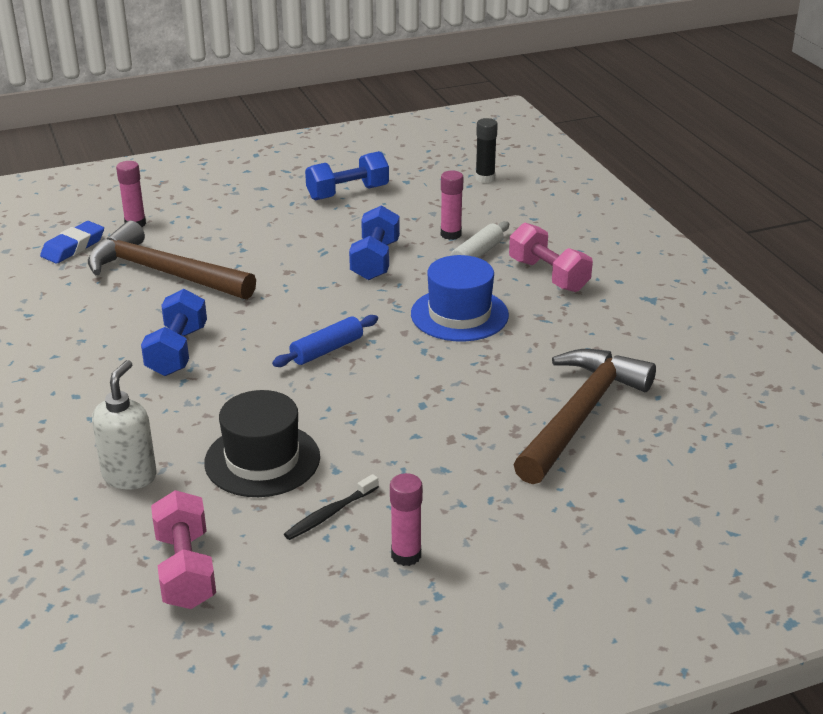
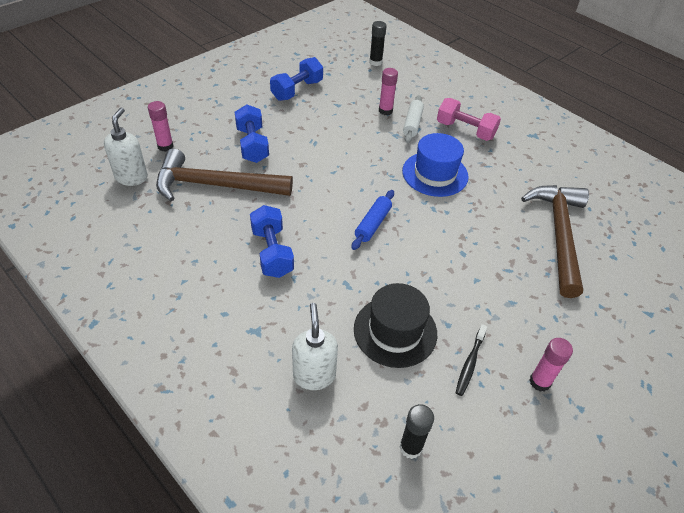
camera: 25 degrees left, 15 degrees up
blue eraser [40,221,104,263] -> white soap dispenser [104,108,148,186]
pink dumbbell [151,490,216,609] -> black glue stick [399,404,434,459]
blue dumbbell [349,205,400,280] -> blue dumbbell moved to [235,104,269,163]

